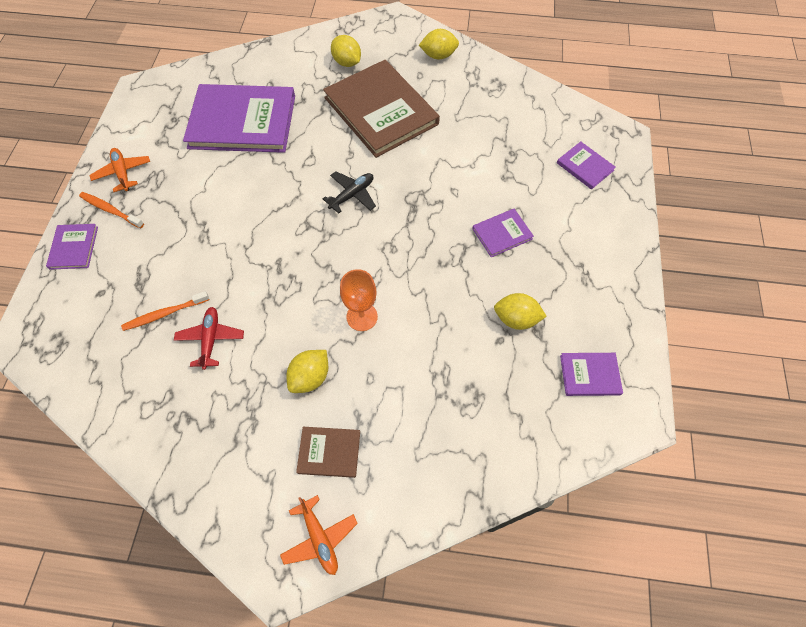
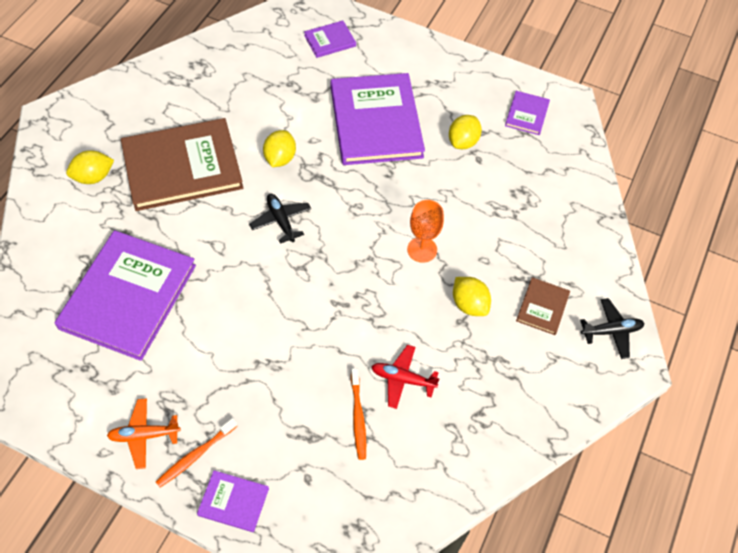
camera: 75 degrees left, 5 degrees down
orange plane [280,495,358,575] -> black plane [580,298,645,359]
yellow lemon [419,29,459,60] -> yellow lemon moved to [263,130,296,167]
purple book [472,209,534,257] -> purple book [331,73,425,165], size x2.24

